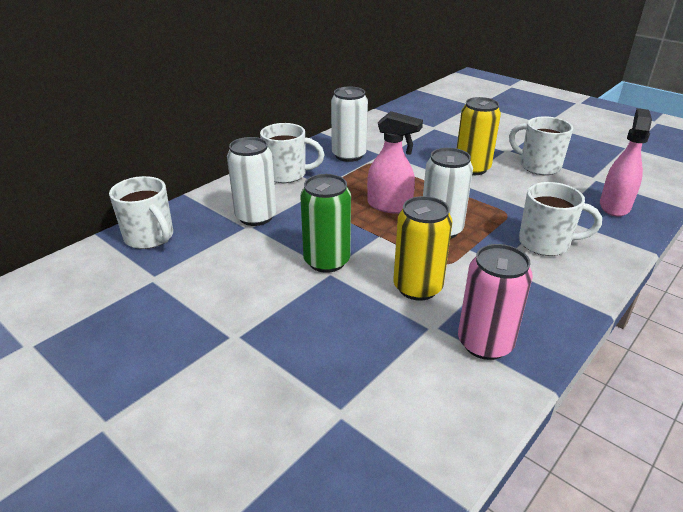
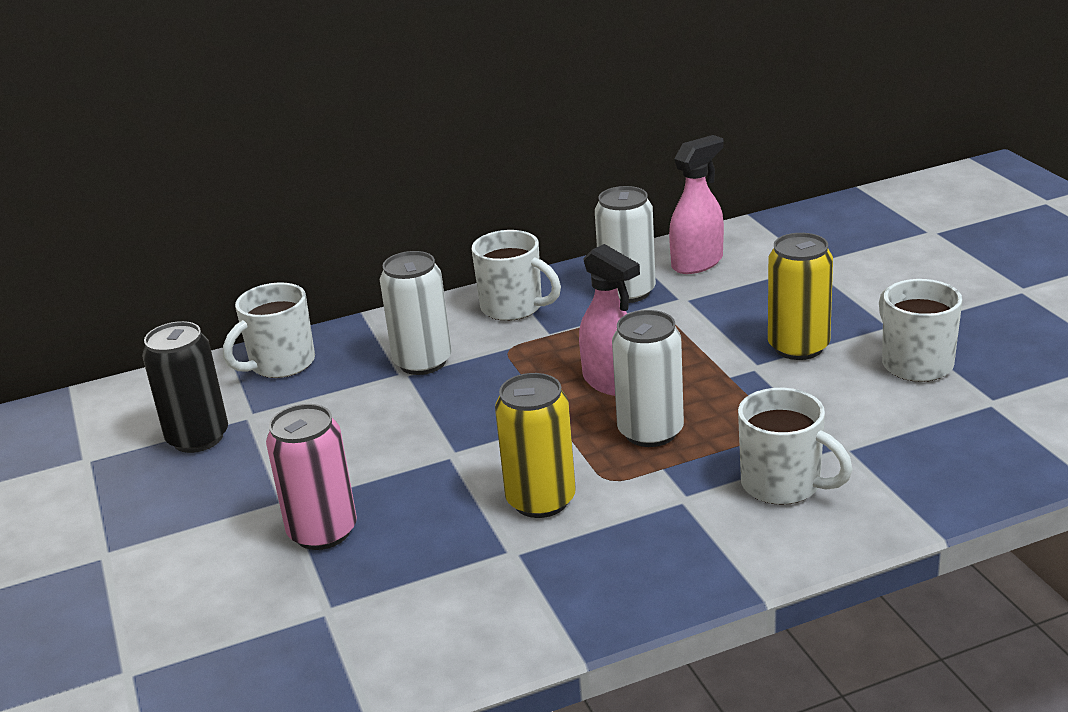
camera: 30 degrees right, 5 degrees down
white mug [109,176,173,249] -> white mug turned 60 degrees clockwise [223,282,315,378]
green can [300,174,351,273] -> none
pink can [458,244,533,360] -> pink can moved to [266,404,357,550]
pink spray bottle [600,108,652,217] -> pink spray bottle moved to [669,135,724,274]
none -> black can [142,321,228,453]

